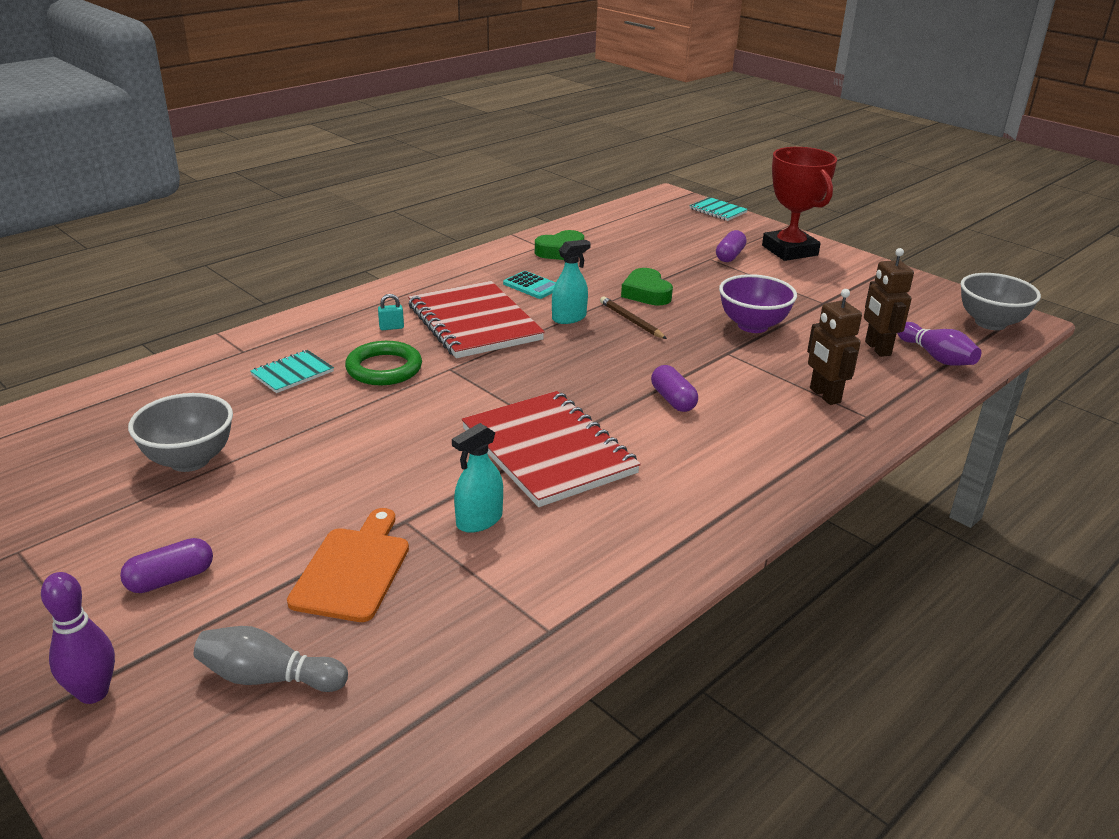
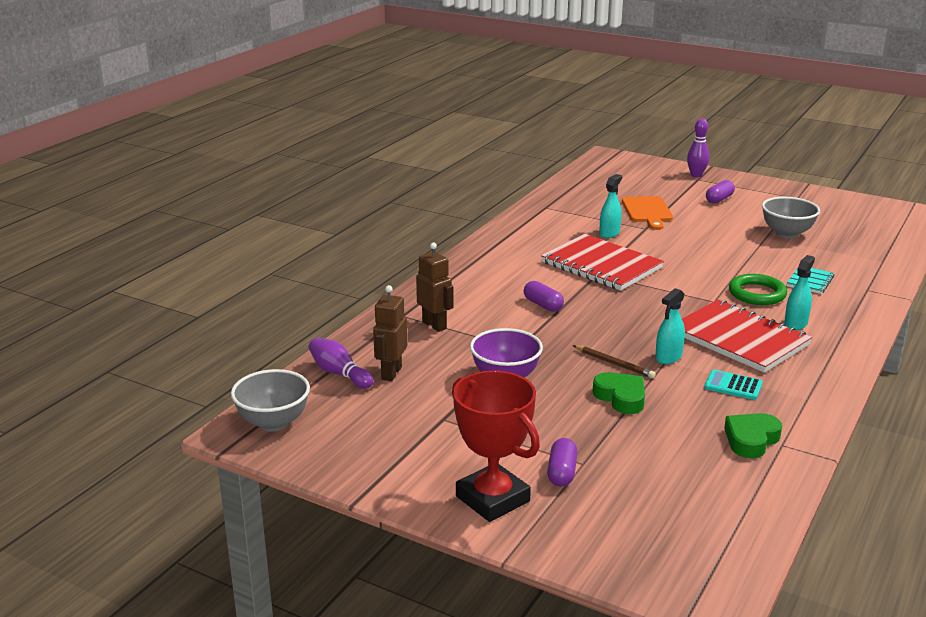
camera: 165 degrees right, 5 degrees down
grey bowling pin [194,626,348,692] -> none
turquoise padlock [378,294,404,330] -> turquoise spray bottle [784,255,815,330]
turquoise notebook [690,197,748,221] -> none
brown robot [864,248,914,357] -> brown robot turned 135 degrees counterclockwise [373,285,407,381]

